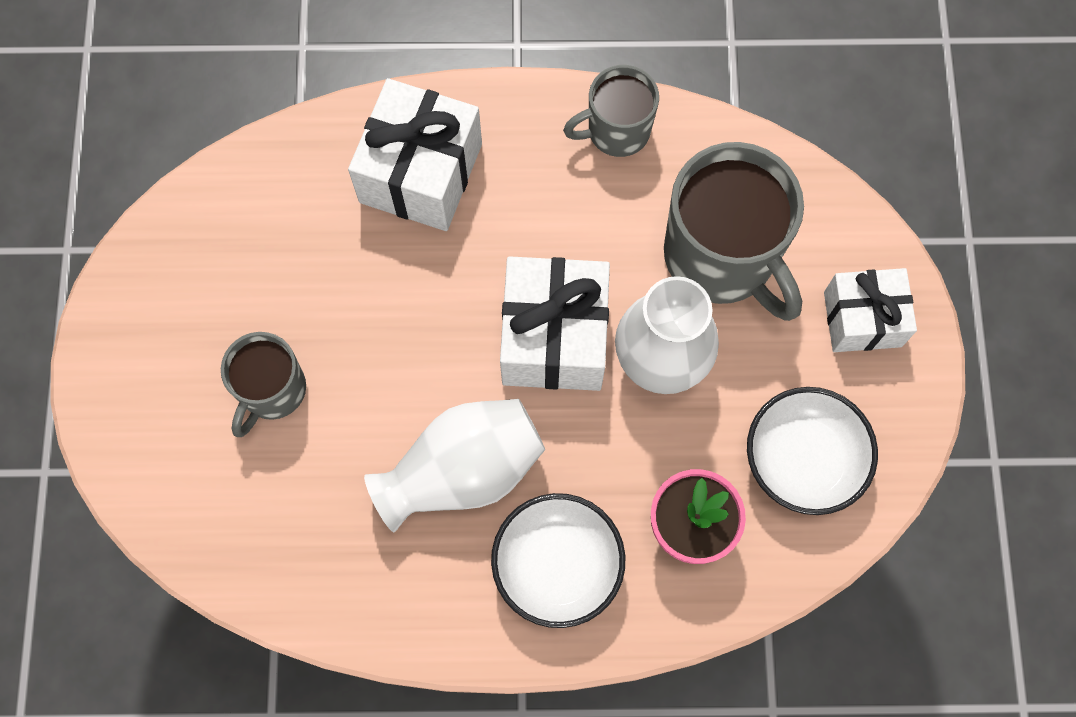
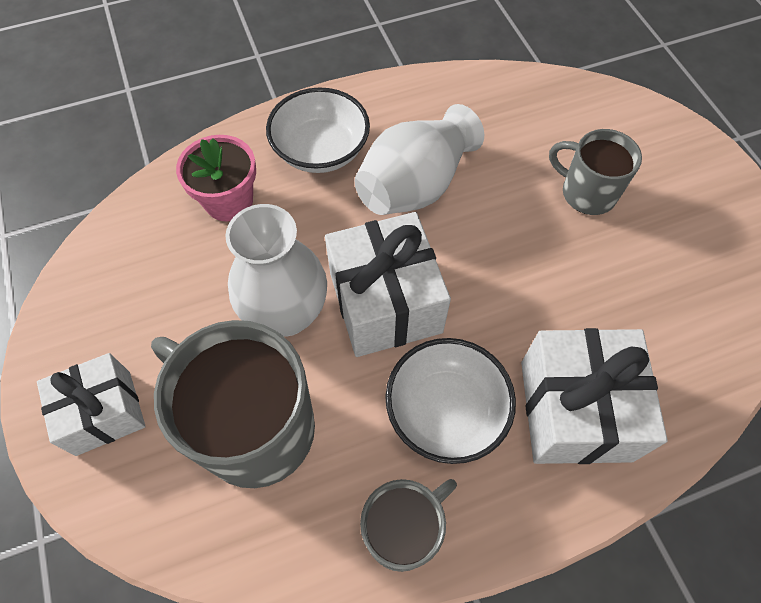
camera: 160 degrees right, 10 degrees down
grey mug [221,332,306,437] -> grey mug turned 60 degrees counterclockwise [549,129,642,215]
white bowl [747,387,878,515] -> white bowl moved to [385,338,516,464]

